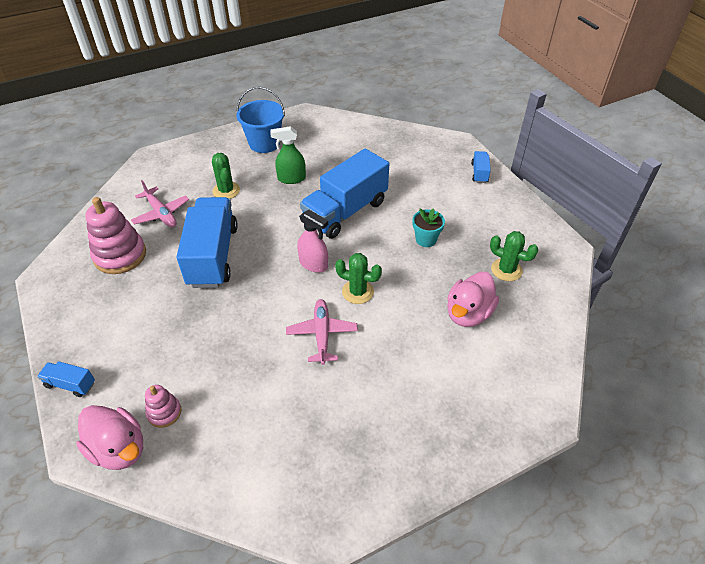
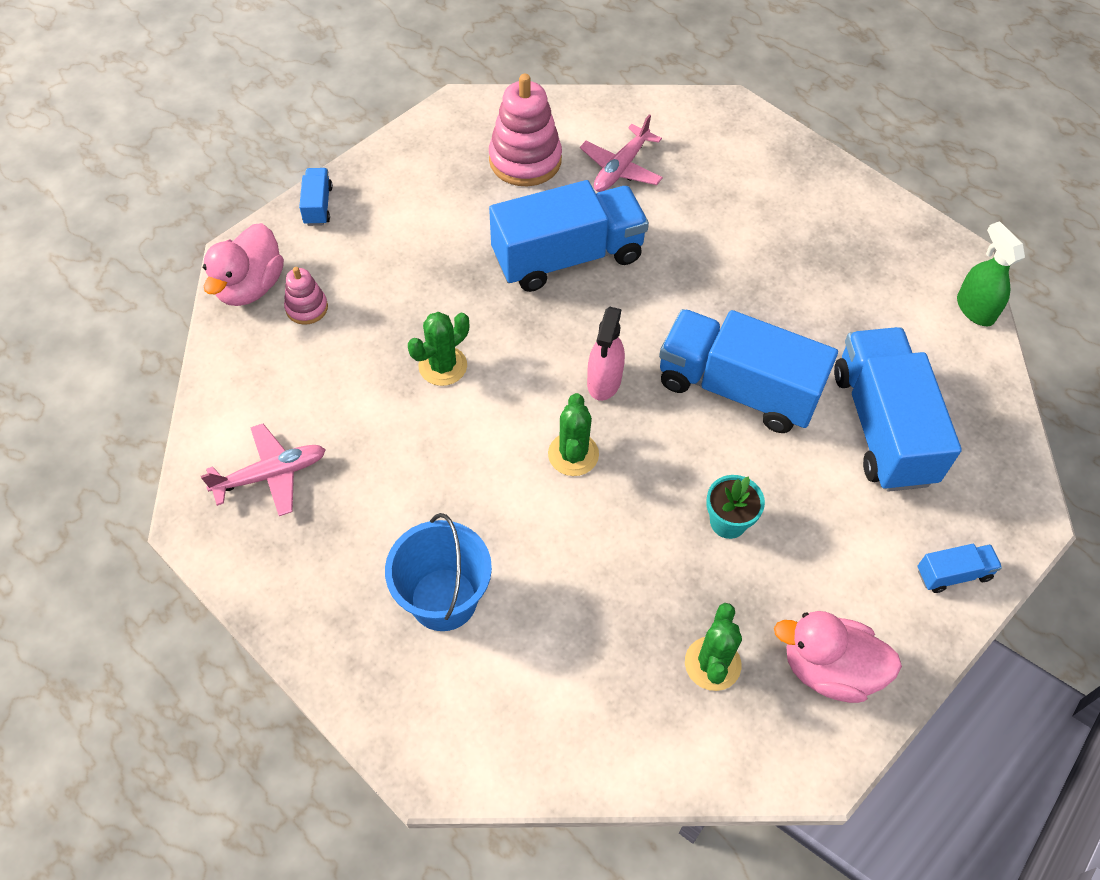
camera: 70 degrees right, 10 degrees up
green cactus [212,153,240,199] -> green cactus moved to [408,312,469,386]
blue bucket [236,87,285,153] -> blue bucket moved to [385,513,492,631]
green spray bottle [270,126,306,184] -> green spray bottle moved to [957,221,1025,326]
pink plane [286,299,358,365] -> pink plane moved to [201,424,326,516]
pink duck [447,272,499,327] -> pink duck moved to [774,611,902,703]
none -> blue truck [834,327,962,492]

